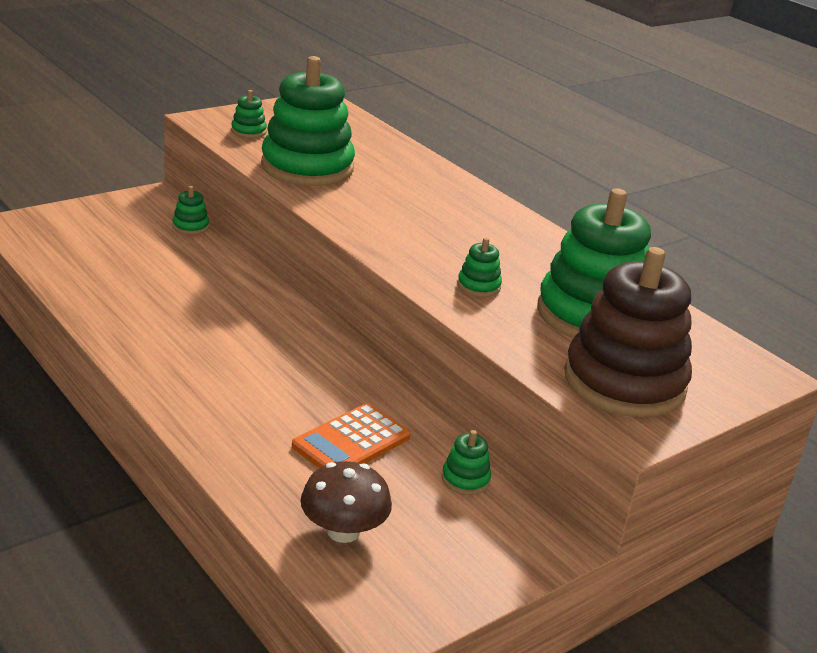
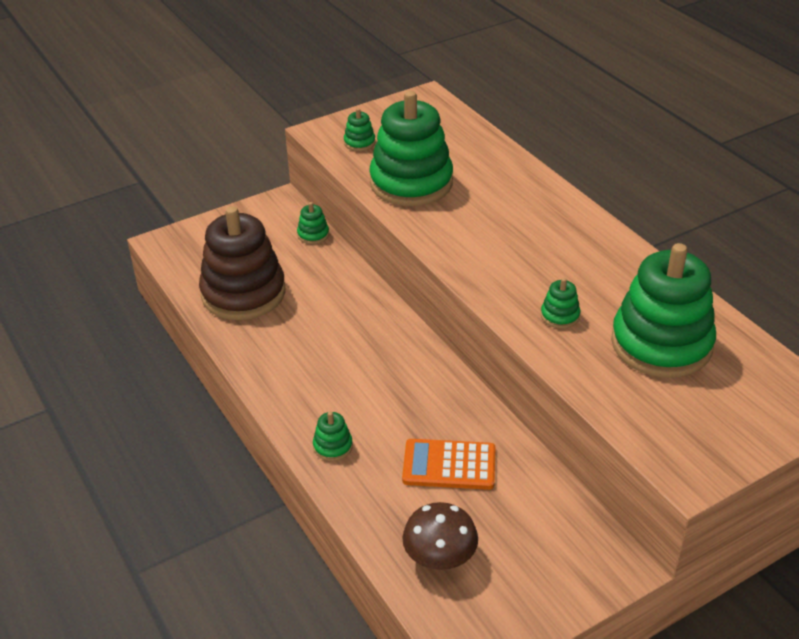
camera: 10 degrees right, 10 degrees up
orange calculator [292,403,410,469] -> orange calculator turned 45 degrees clockwise [402,439,496,490]
green stacking toy [442,430,491,495] -> green stacking toy moved to [313,411,353,461]
brown stacking toy [564,247,692,418] -> brown stacking toy moved to [199,206,285,320]

